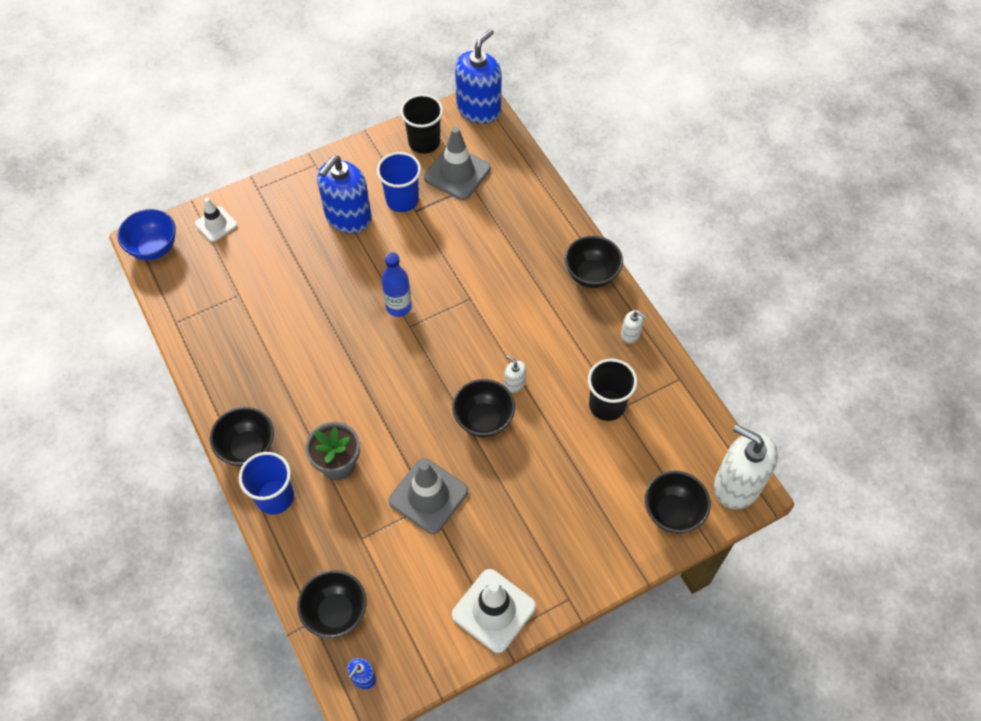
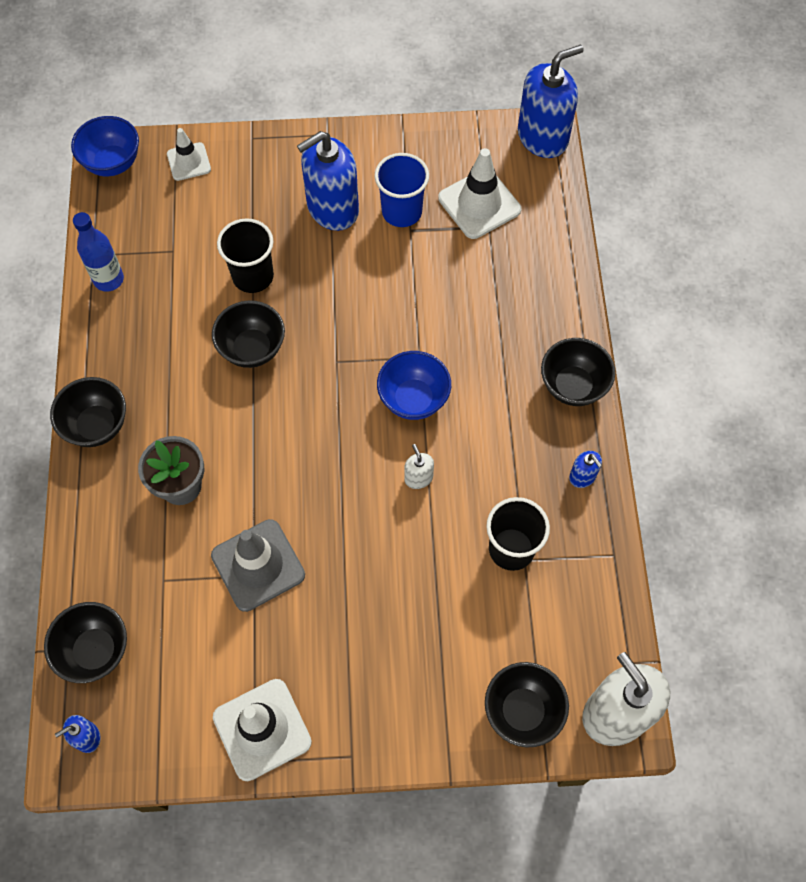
camera: 25 degrees right, 5 degrees up
blue cup [239,452,294,514] -> none
blue bottle [381,252,412,317] -> blue bottle moved to [73,212,124,292]
black cup [400,94,443,154] -> black cup moved to [217,218,274,293]
grey traffic cone [424,127,491,200] -> white traffic cone [438,148,521,239]
black bowl [452,379,515,437] -> black bowl moved to [212,301,285,368]
white soap dispenser [621,310,646,344] -> blue soap dispenser [569,451,602,488]
none -> blue bowl [377,351,451,420]

